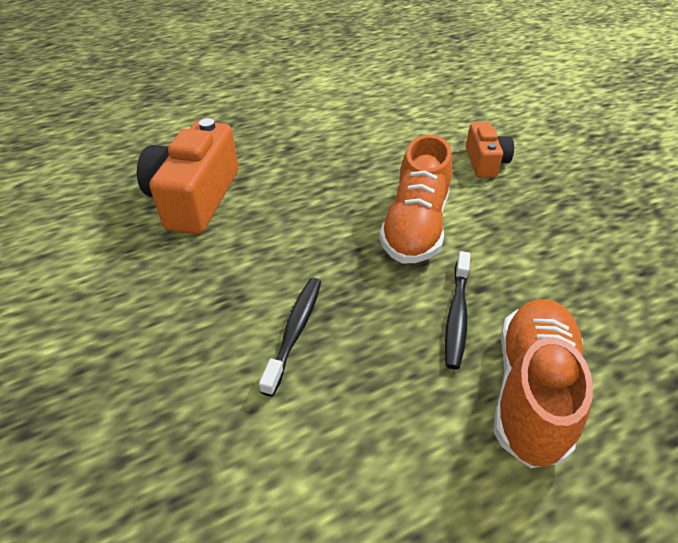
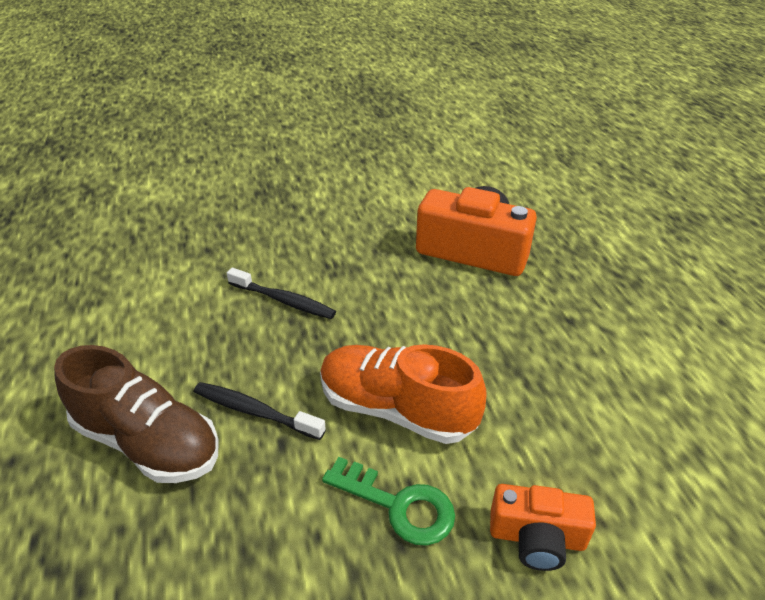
camera: 100 degrees right, 5 degrees down
orange shoe [494,299,593,468] -> brown shoe [54,345,219,483]
none -> green key [322,457,455,546]

